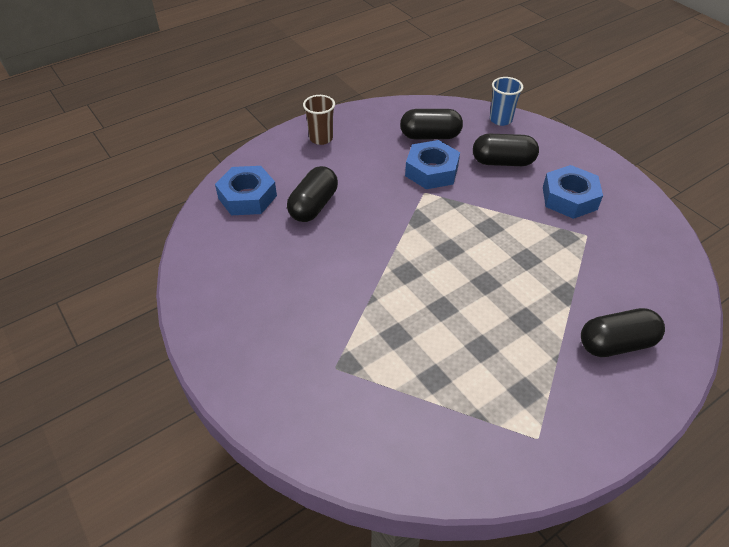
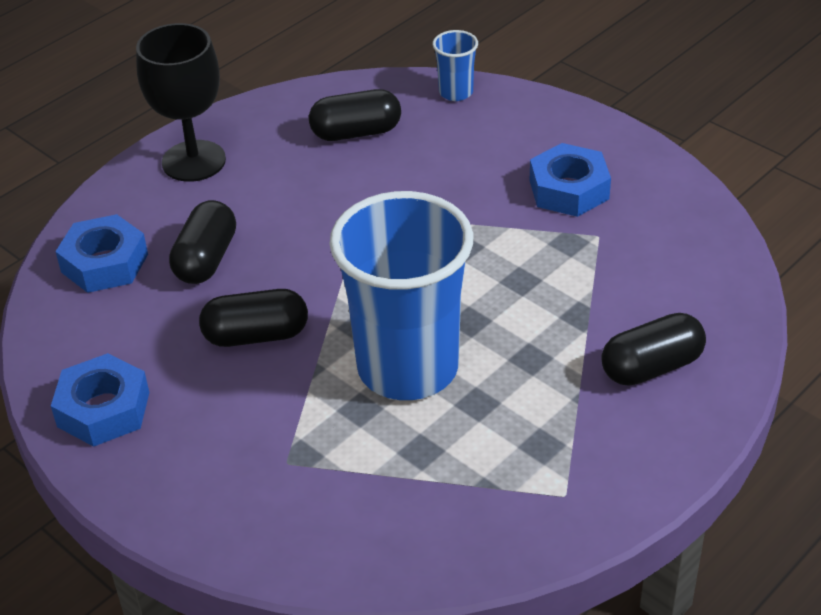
camera: 10 degrees left, 5 degrees down
brown cup [303,95,335,145] -> black goblet [136,23,226,182]
blue nut [405,140,460,189] -> blue nut moved to [51,353,149,447]
black capsule [473,133,539,166] -> black capsule moved to [199,289,308,347]
none -> blue cup [329,191,473,400]

